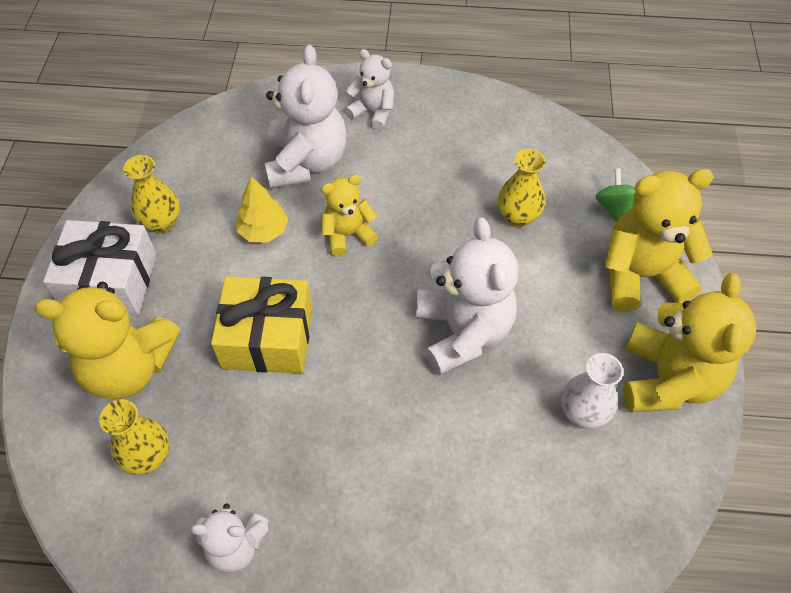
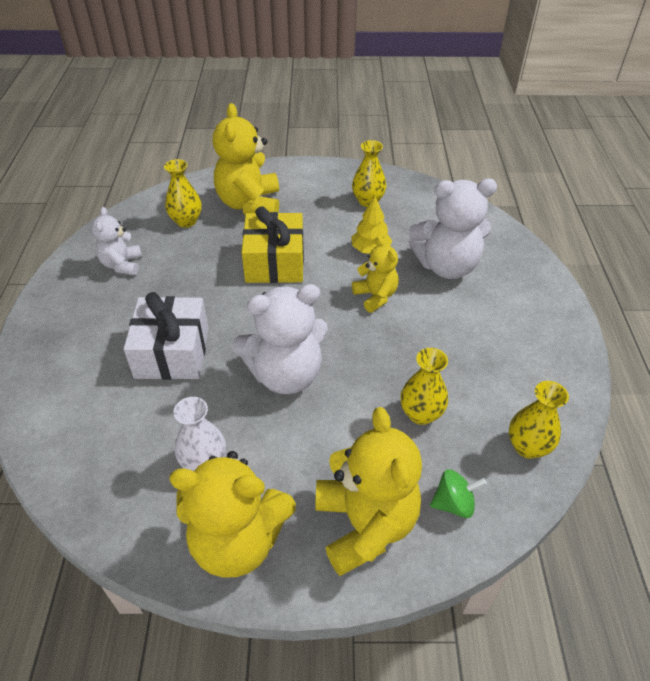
camera: 85 degrees right, 10 degrees down
white gift [43,220,157,315] -> white gift moved to [124,292,209,380]
white teddy bear [345,49,394,131] -> none
none -> yellow vase [509,381,569,459]

